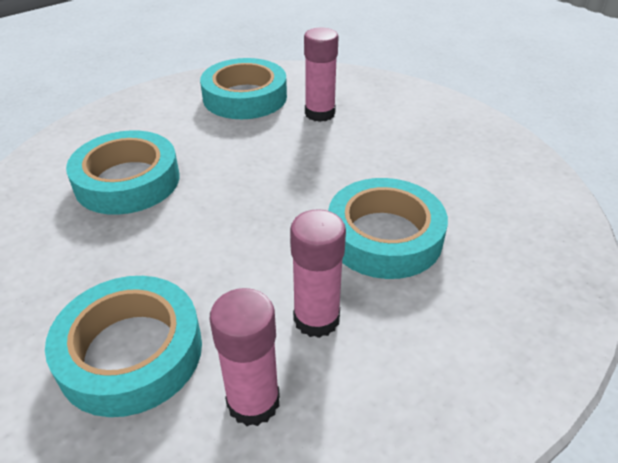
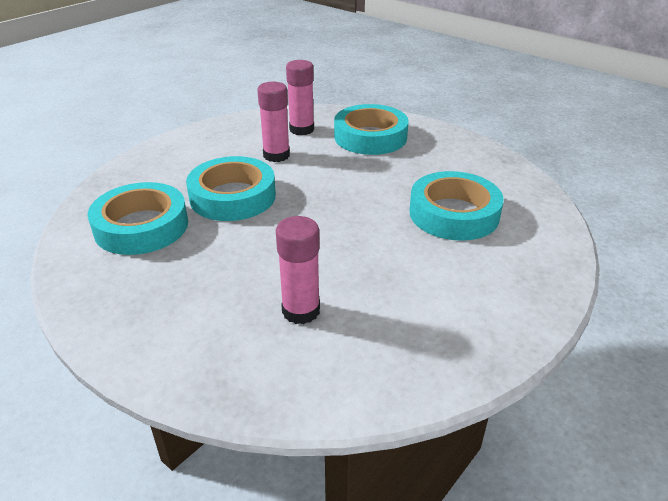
camera: 170 degrees right, 5 degrees down
turquoise tape [200,58,287,119] -> turquoise tape moved to [88,182,188,255]

